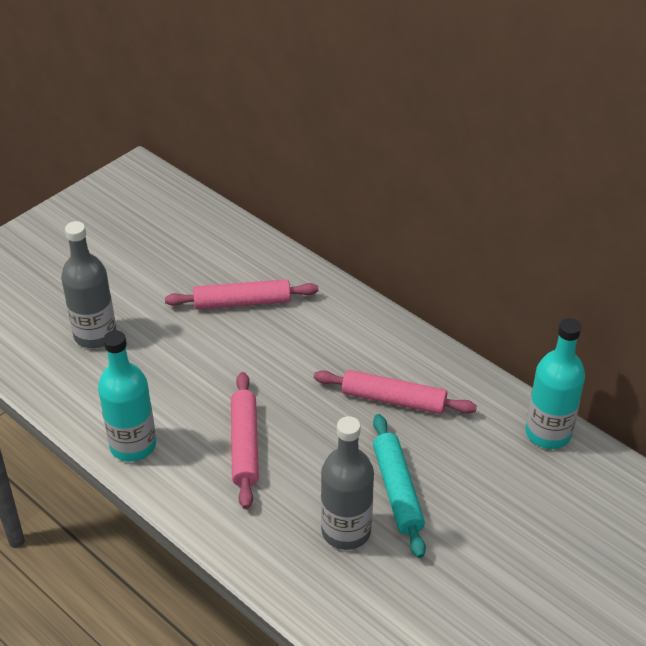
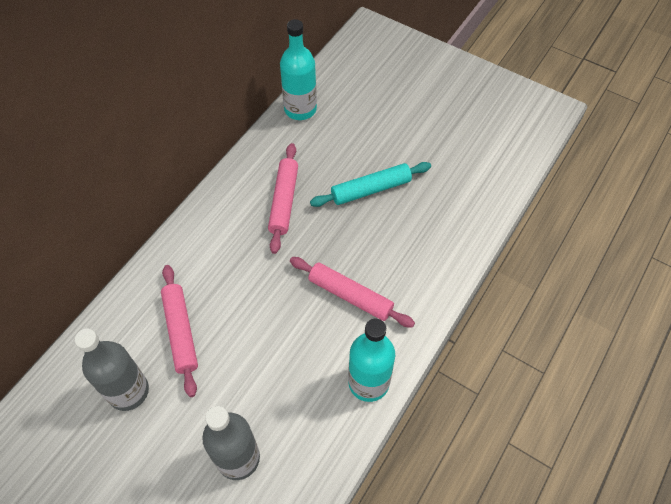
camera: 100 degrees left, 15 degrees up
pink rolling pin [231,372,259,509] -> pink rolling pin turned 45 degrees clockwise [290,257,415,328]
grey bottle [321,416,374,550] -> grey bottle moved to [75,329,149,411]

